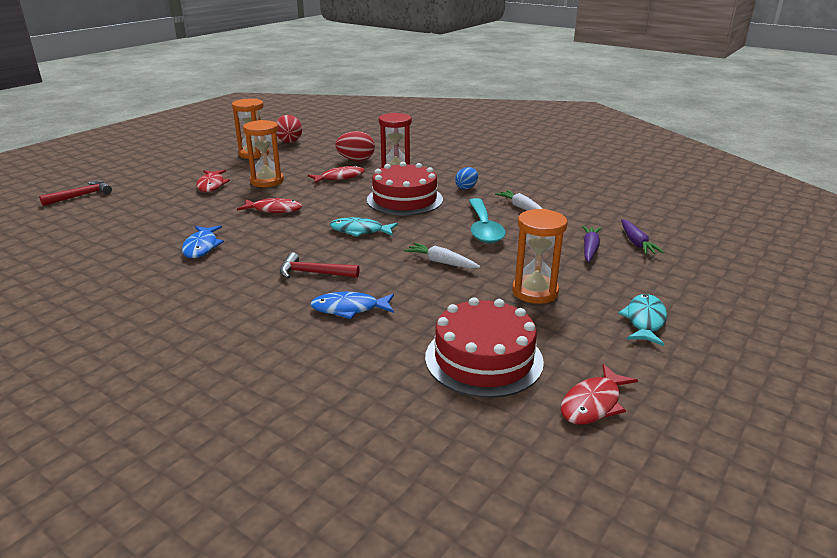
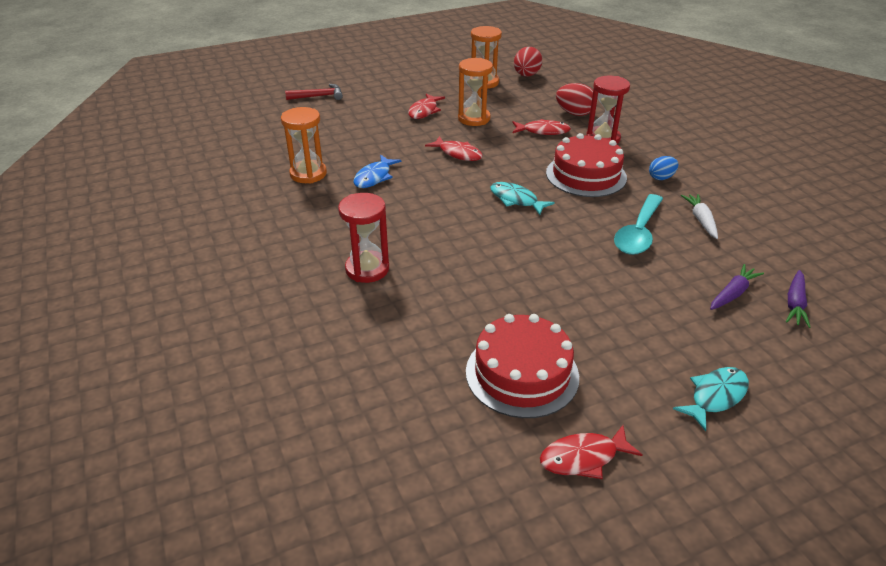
camera: 30 degrees right, 10 degrees up
red hammer [280,252,360,279] -> none
blue fish [310,292,394,319] -> none
white carrot [404,243,480,269] -> none
orange hourglass [512,209,568,304] -> orange hourglass moved to [281,107,327,184]
none -> red hourglass [338,193,389,283]

